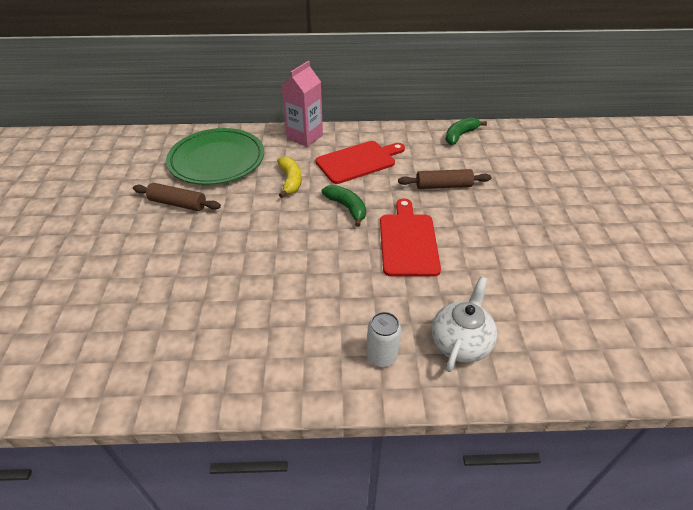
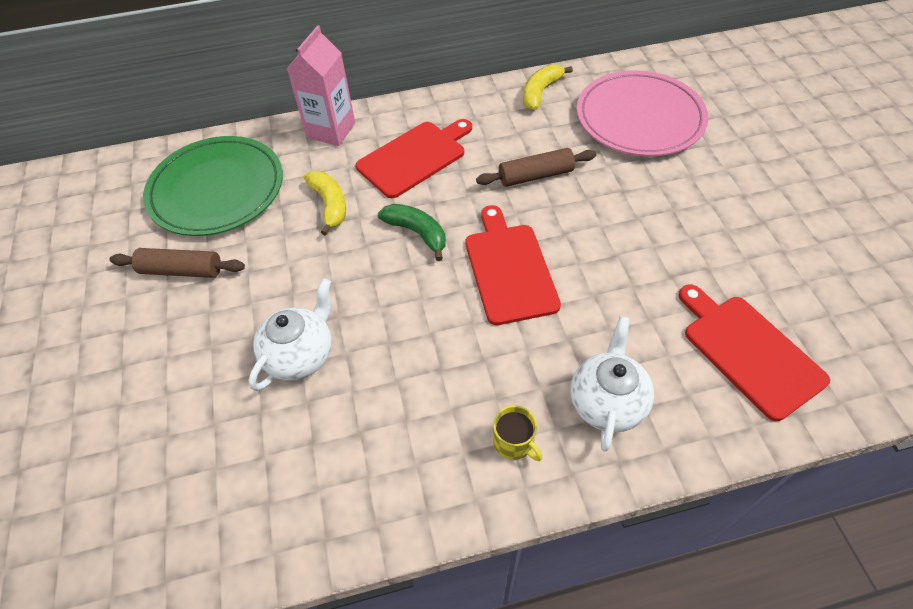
camera: 10 degrees left, 10 degrees up
white can [367,312,401,367] -> yellow mug [493,405,543,461]
green banana [446,117,487,145] -> yellow banana [523,64,573,110]
none -> white teapot [248,278,332,391]
none -> pink plate [577,70,708,156]
none -> red cutting board [679,285,830,421]

